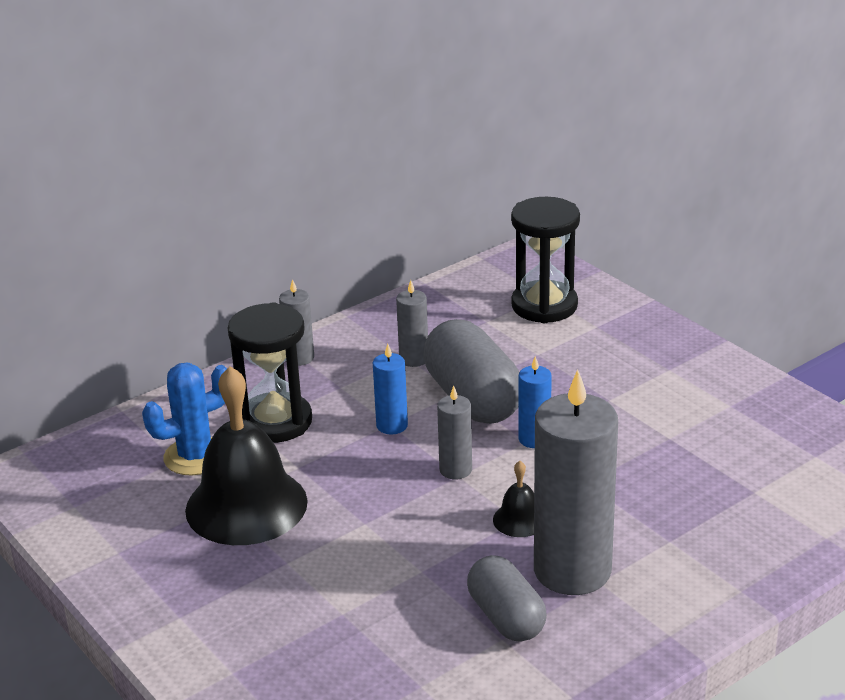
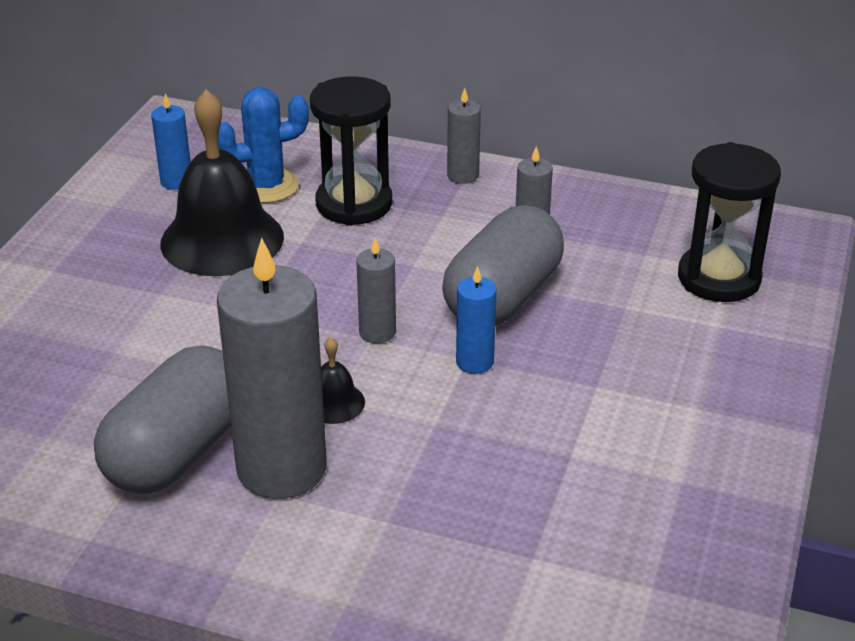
camera: 55 degrees right, 5 degrees up
blue cactus [142,363,227,475] -> blue cactus turned 45 degrees counterclockwise [218,87,309,203]
blue candle [373,344,408,434] -> blue candle moved to [151,93,191,190]
grey capsule [467,555,547,641] -> grey capsule [94,345,231,494], size x1.57

